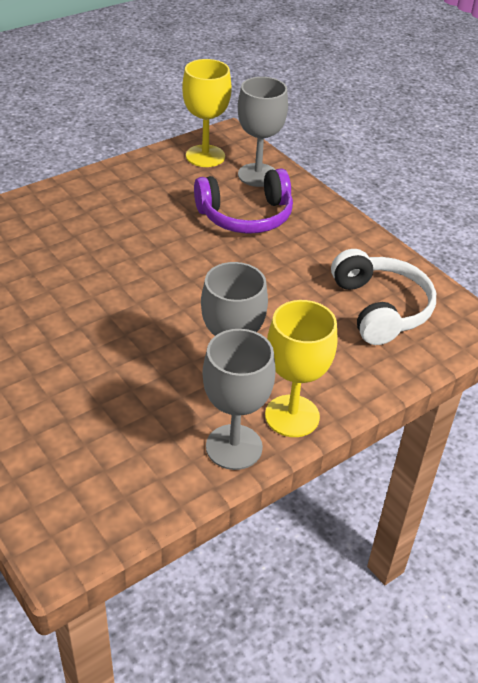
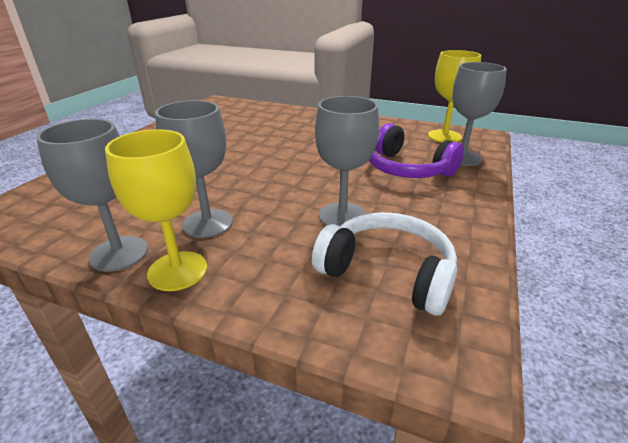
camera: 60 degrees right, 10 degrees down
white headphones [331,249,436,345] -> white headphones turned 105 degrees counterclockwise [312,212,457,316]
none -> grey goblet [315,96,379,226]

